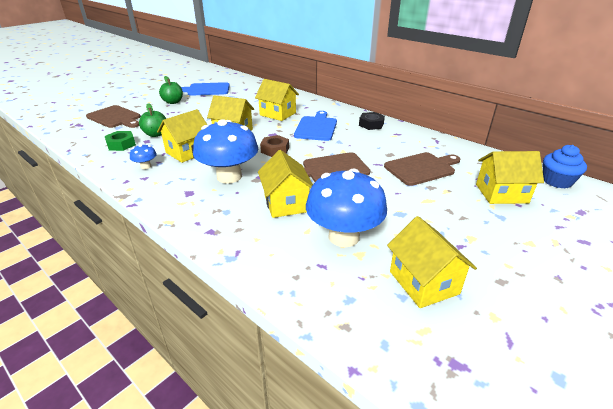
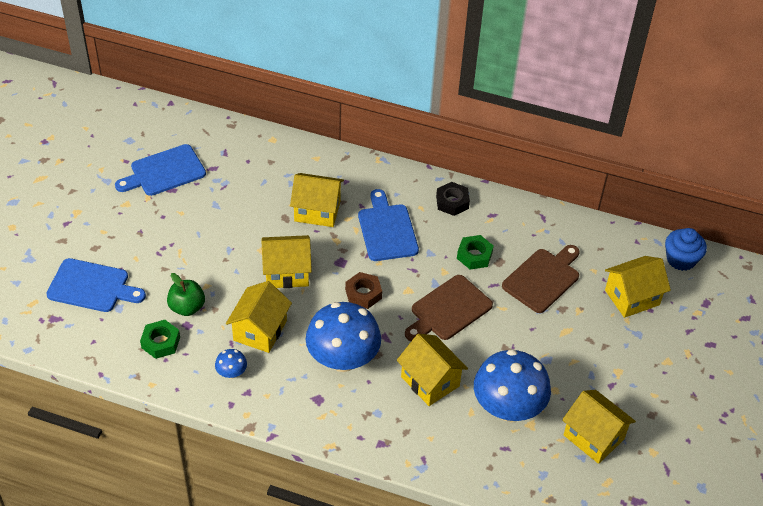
camera: 25 degrees left, 15 degrees up
brown cutting board [86,105,141,128] -> blue cutting board [46,258,146,312]
green apple [159,76,183,104] -> none
none -> green nut [457,235,494,270]

